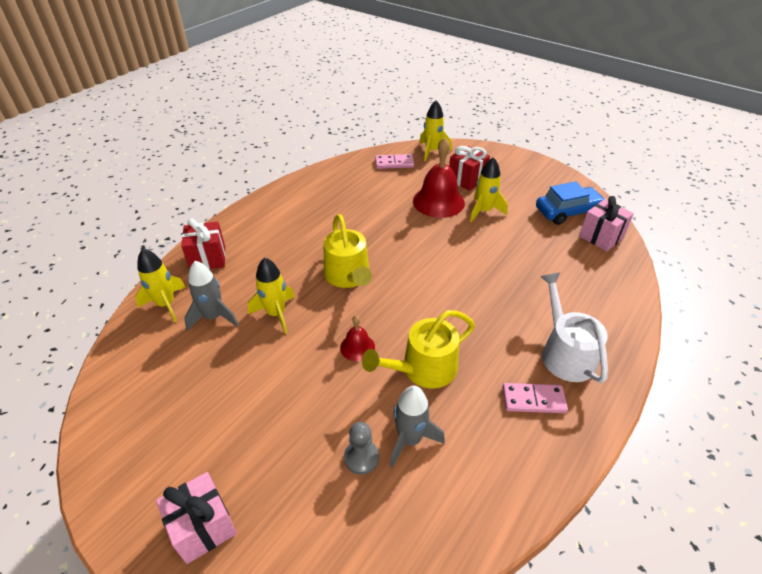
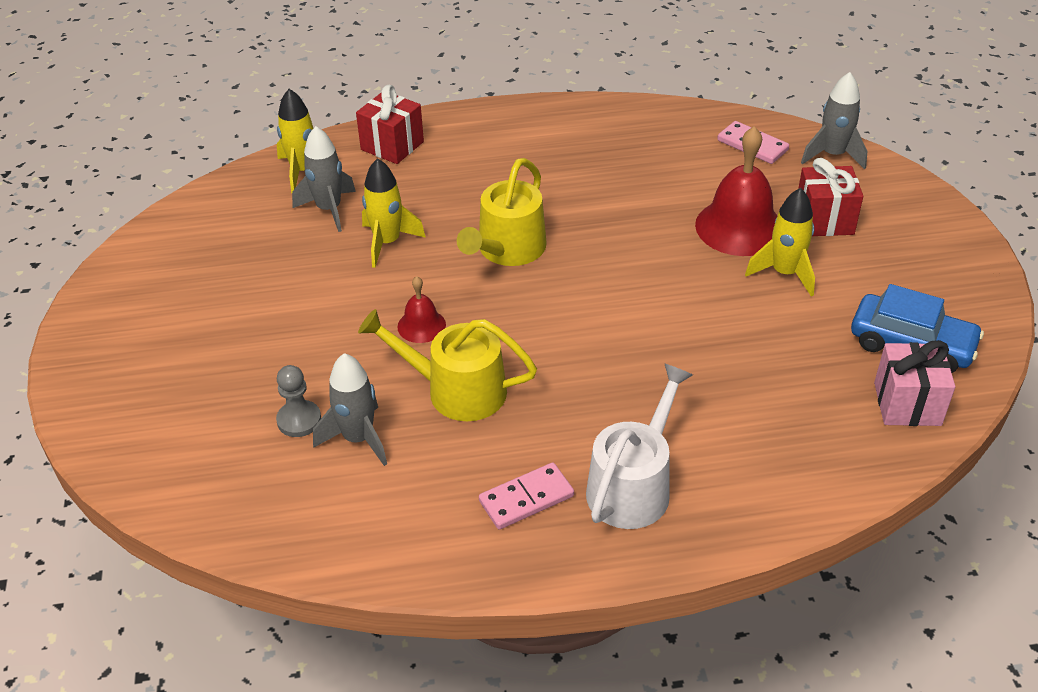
camera: 45 degrees right, 0 degrees up
pink gift [156,472,237,564] -> none
yellow rocket [419,100,452,161] -> grey rocket [801,72,867,169]
pink domino [502,383,568,413] -> pink domino turned 75 degrees counterclockwise [479,462,574,529]

